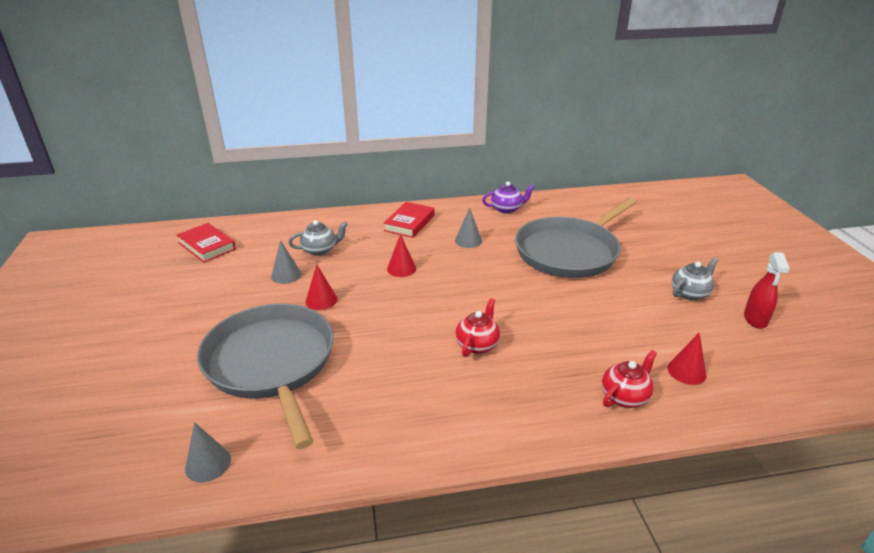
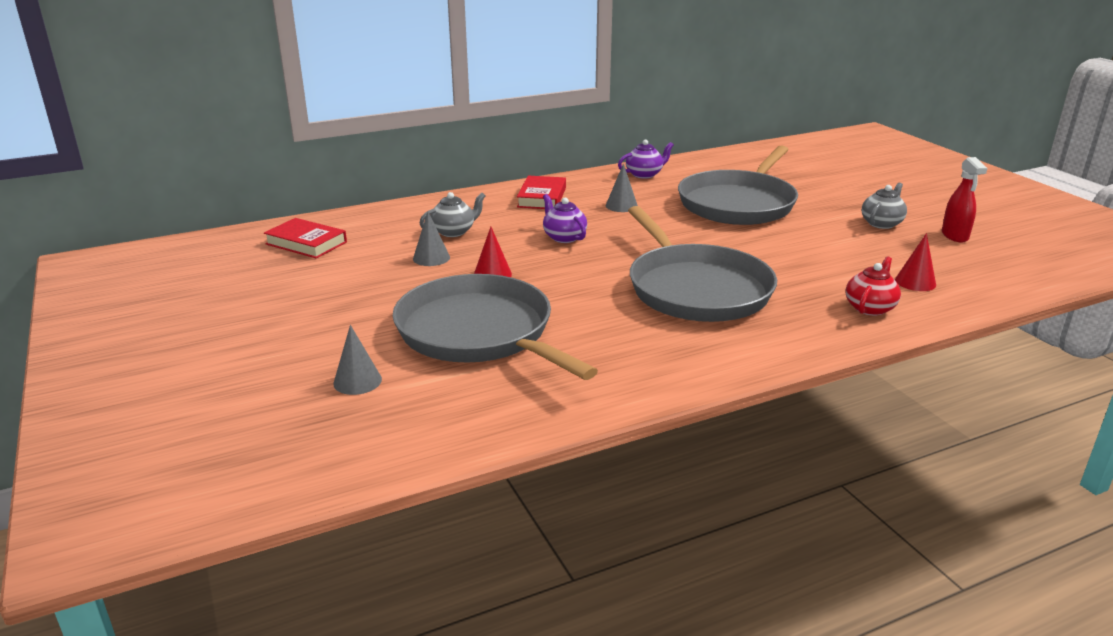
camera: 15 degrees left, 5 degrees down
grey cone [185,422,231,482] -> grey cone moved to [333,325,382,395]
red cone [387,234,416,277] -> purple teapot [543,194,587,243]
red teapot [455,298,500,357] -> grey pan [628,206,777,322]

